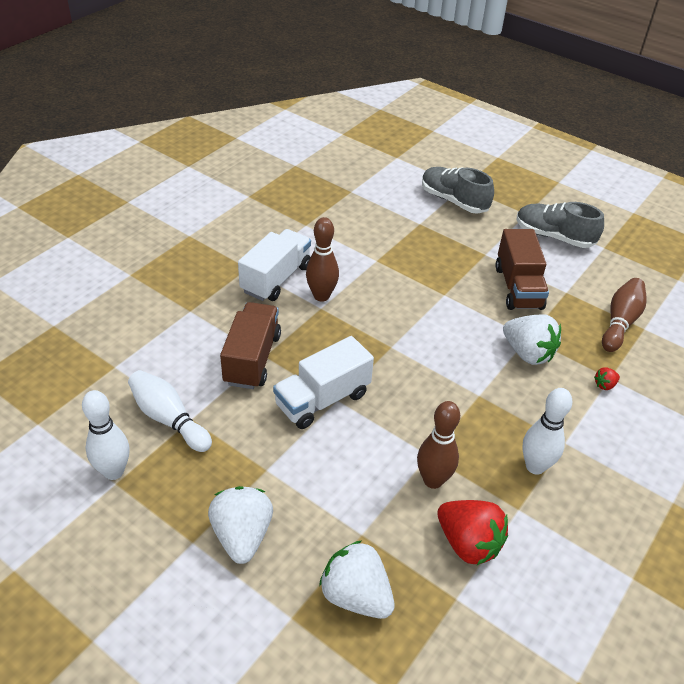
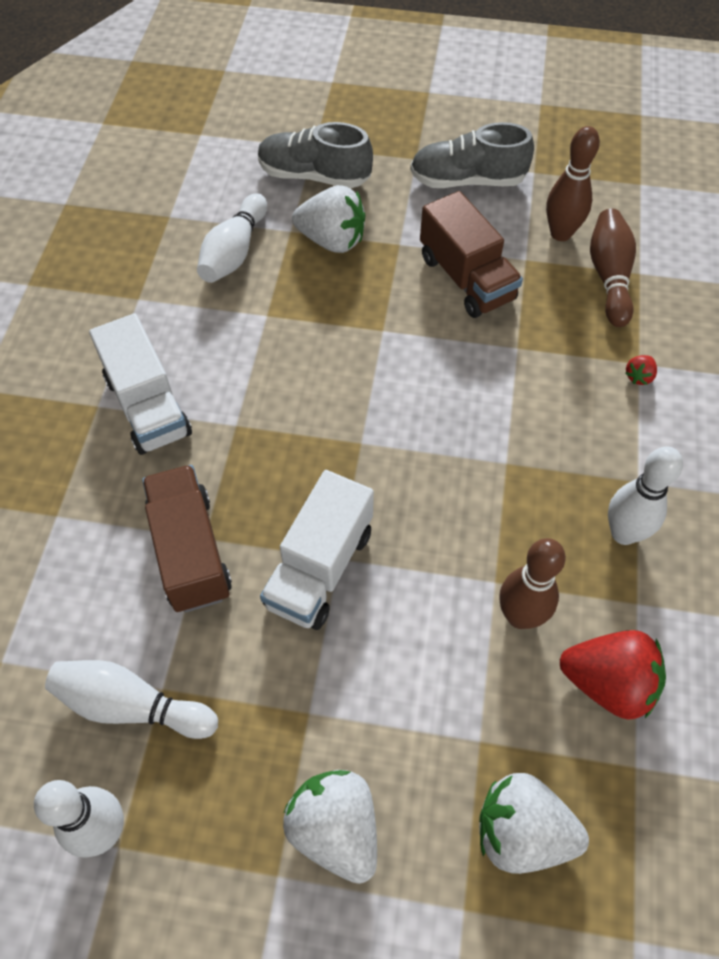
camera: 25 degrees left, 15 degrees up
white truck [238,229,311,301] -> white truck turned 150 degrees clockwise [89,313,192,455]
brown bowling pin [306,217,339,302] -> brown bowling pin moved to [546,126,600,241]
white strawberry [503,314,561,365] -> white strawberry moved to [292,185,365,253]
none -> white bowling pin [197,193,267,283]

